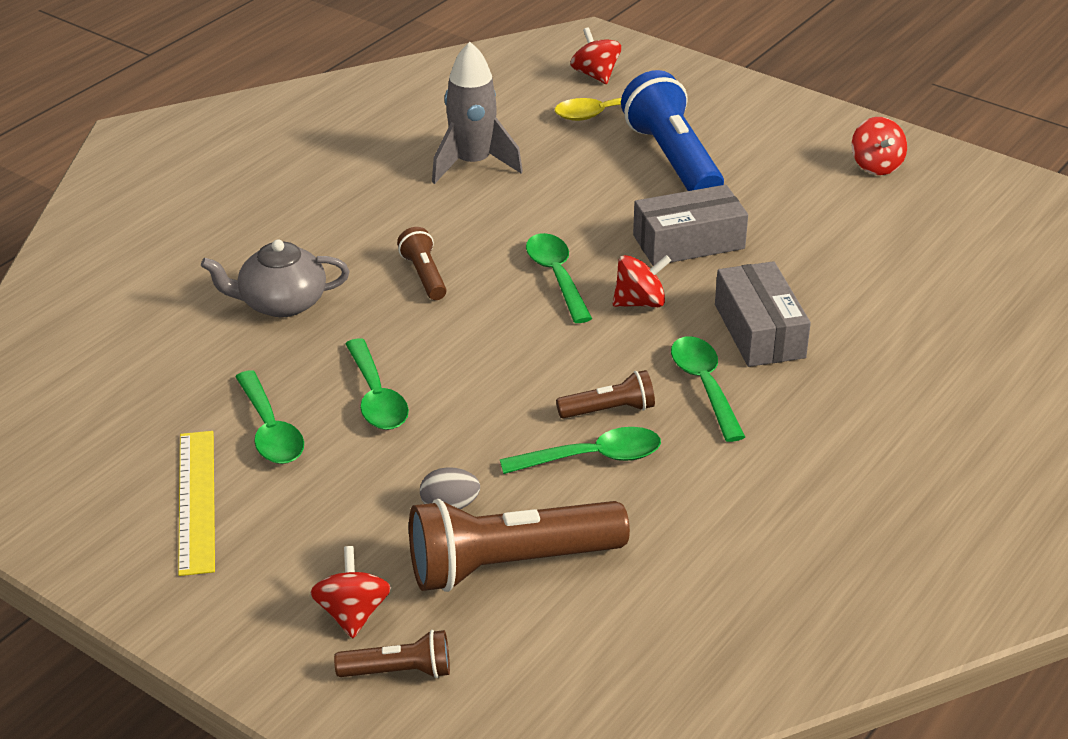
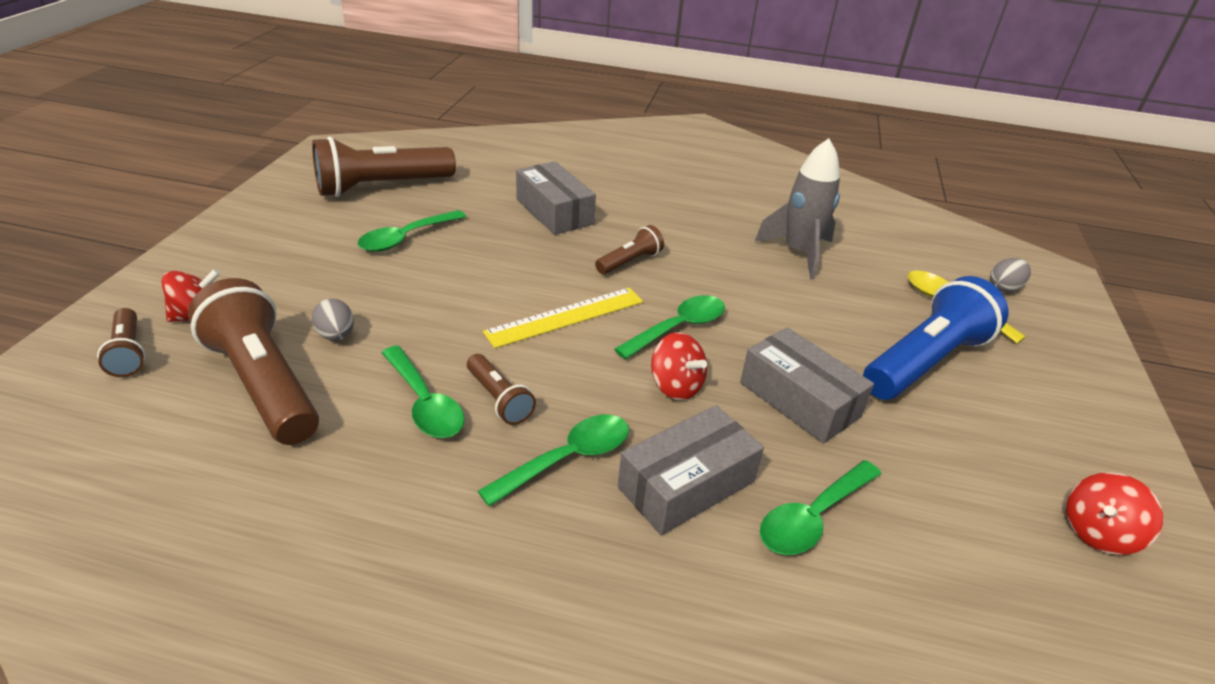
camera: 65 degrees right, 0 degrees up
yellow ruler [178,431,215,576] -> yellow ruler moved to [483,288,643,348]
grey teapot [201,240,349,317] -> grey box [516,161,596,235]
green spoon [345,338,409,430] -> green spoon moved to [760,460,881,555]
red spinning top [570,27,621,84] -> grey egg [990,258,1031,292]
none -> brown flashlight [312,137,456,197]

